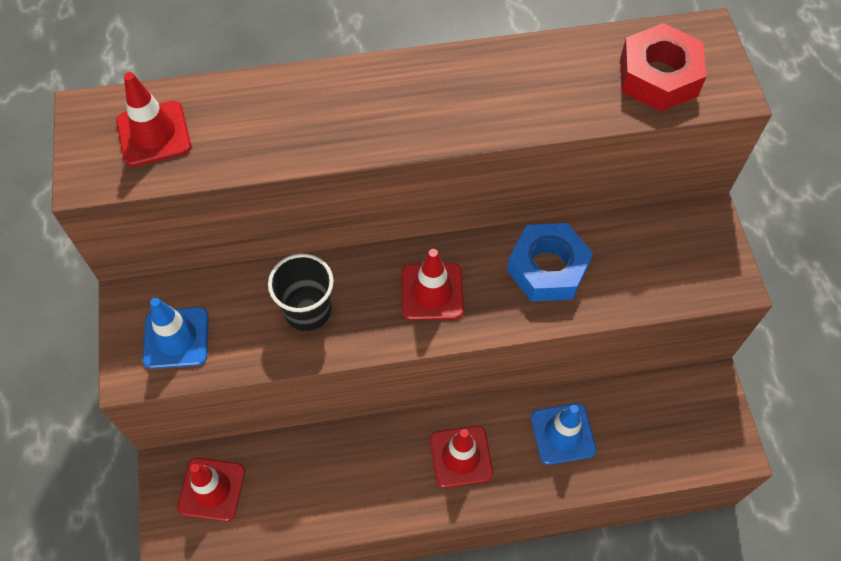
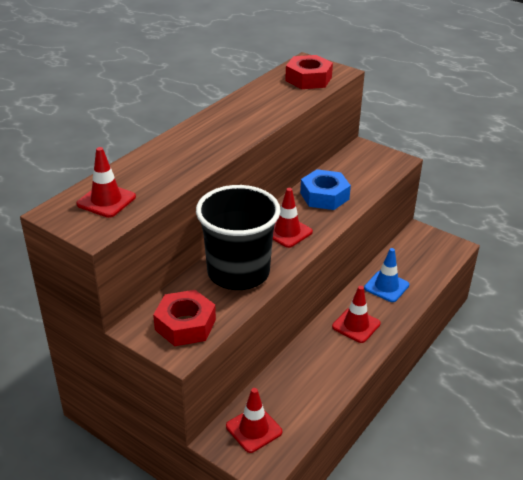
camera: 45 degrees left, 25 degrees down
blue traffic cone [143,298,209,369] -> red nut [153,290,216,346]
black cup [268,254,334,331] -> black cup [196,185,281,290], size x1.90

